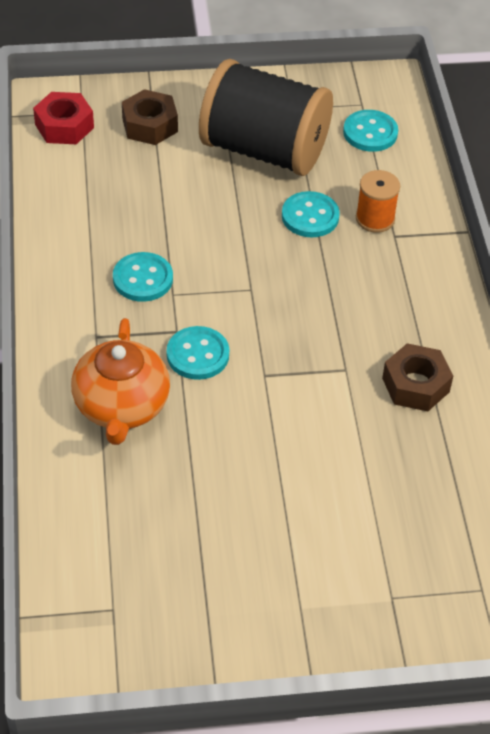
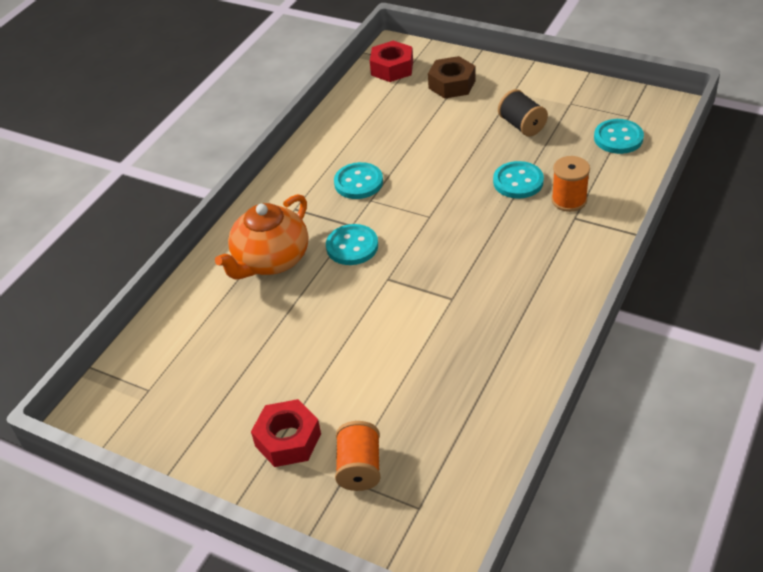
camera: 40 degrees right, 5 degrees down
black spool [199,59,333,176] -> black spool [498,89,548,137], size x0.43
brown nut [382,343,453,411] -> none
none -> red nut [251,399,321,467]
none -> orange spool [335,421,381,491]

